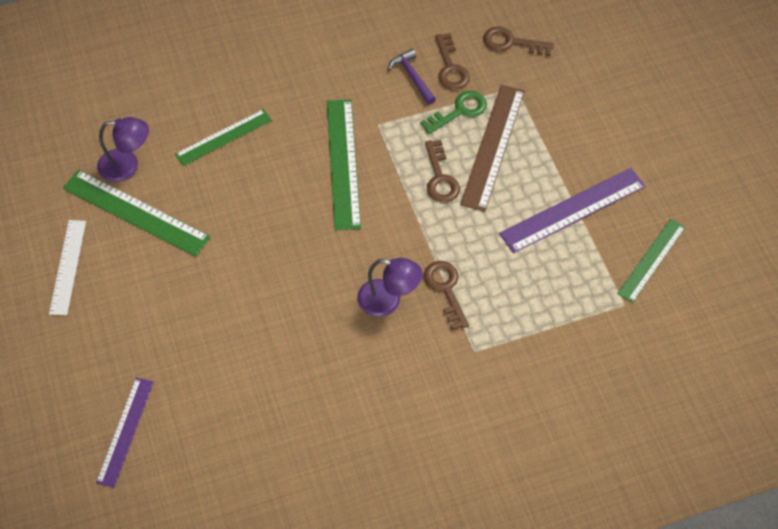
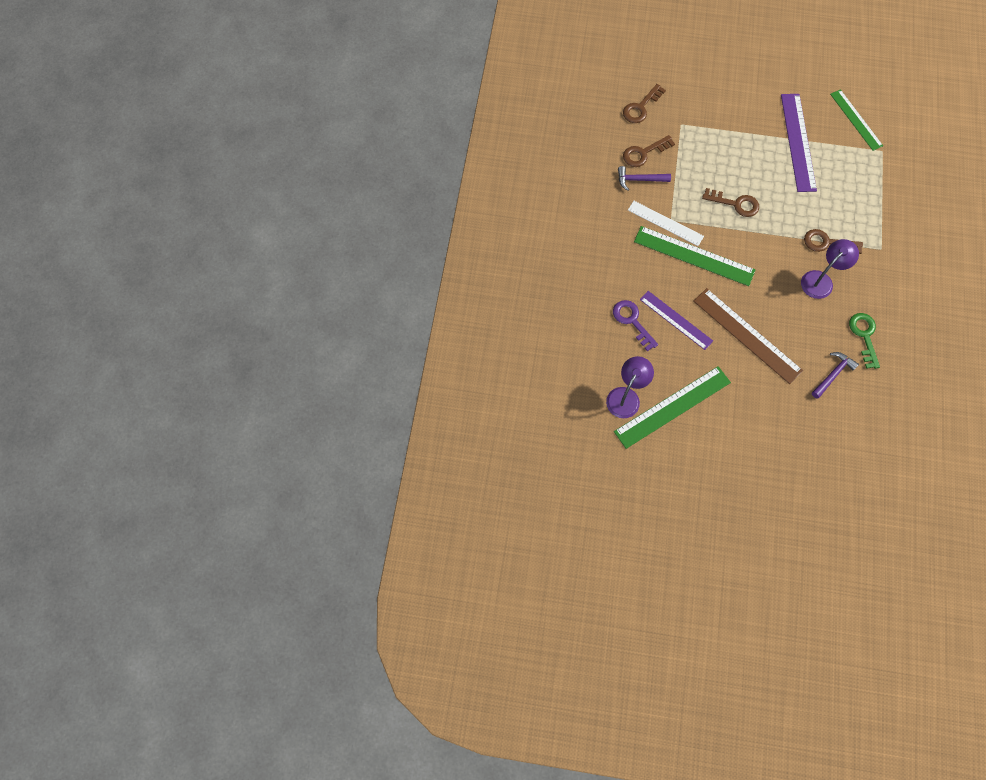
camera: 60 degrees left, 10 degrees up
white ruler [49,220,86,316] -> white ruler moved to [628,201,704,246]
purple ruler [96,378,154,488] -> purple ruler moved to [640,291,713,350]
green ruler [175,109,272,166] -> purple key [613,300,658,351]
green key [420,91,487,134] -> green key moved to [849,313,880,369]
brown key [435,33,470,90] -> brown key turned 135 degrees clockwise [623,135,675,167]
brown ruler [460,85,525,212] -> brown ruler moved to [693,288,803,384]
none -> purple hammer [812,352,859,399]

